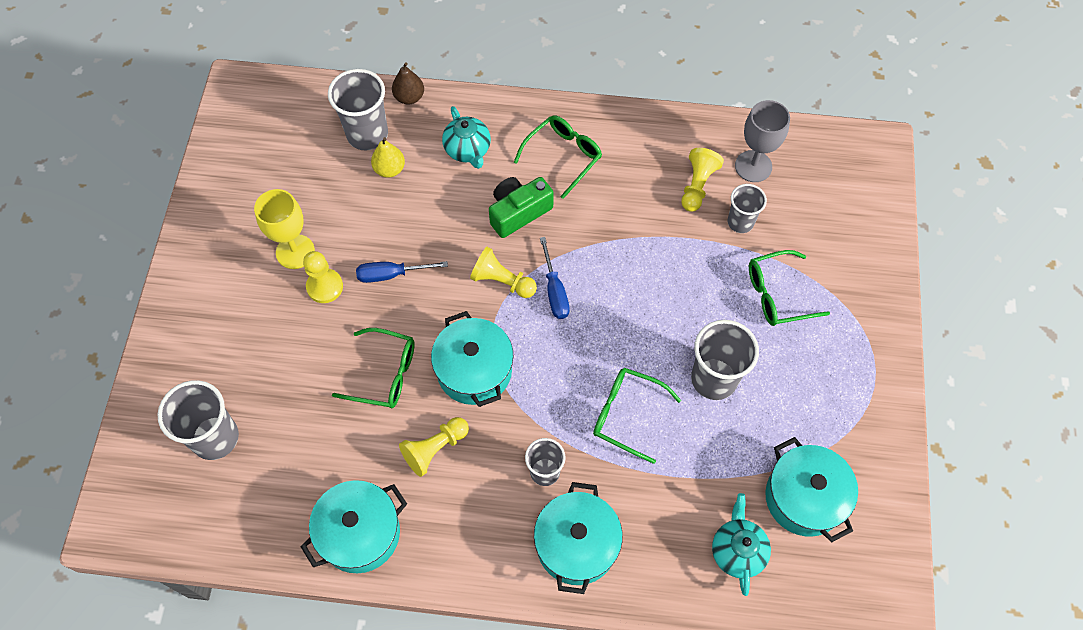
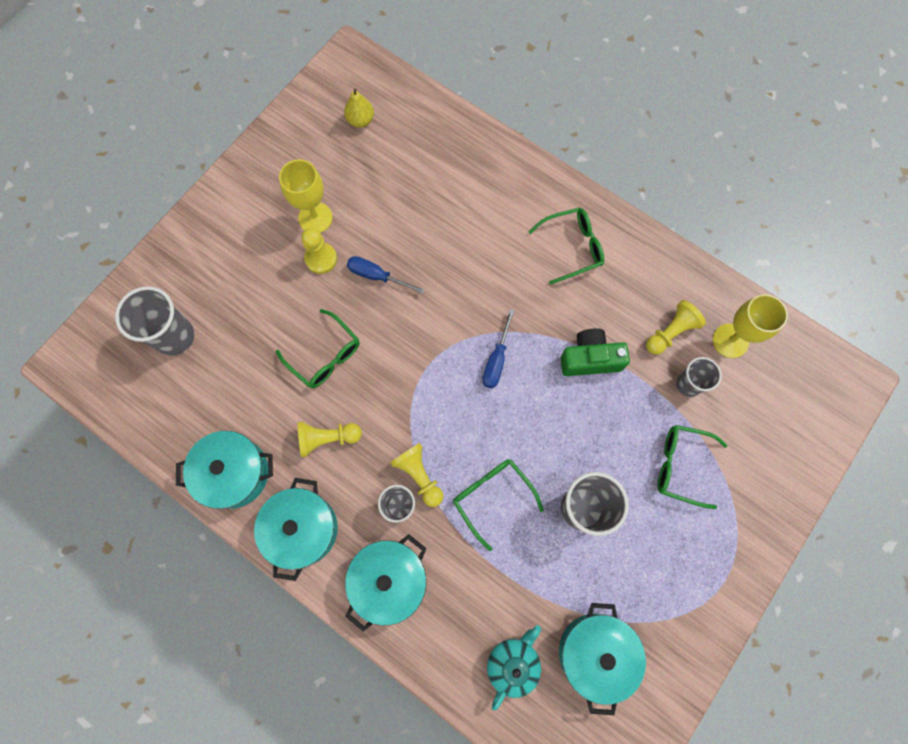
camera: 30 degrees right, 10 degrees up
grey cup [328,69,388,150] -> none
yellow pear [371,137,405,178] -> yellow pear moved to [344,89,374,128]
brown pear [392,62,424,104] -> none
turquoise pot [431,311,514,407] -> turquoise pot moved to [254,478,338,581]
turquoise teapot [442,106,491,169] -> none
yellow pawn [470,247,537,298] -> yellow pawn moved to [390,443,443,507]
green camera [489,177,554,238] -> green camera moved to [561,328,630,376]
grey goblet [735,100,790,182] -> yellow goblet [713,294,788,358]

